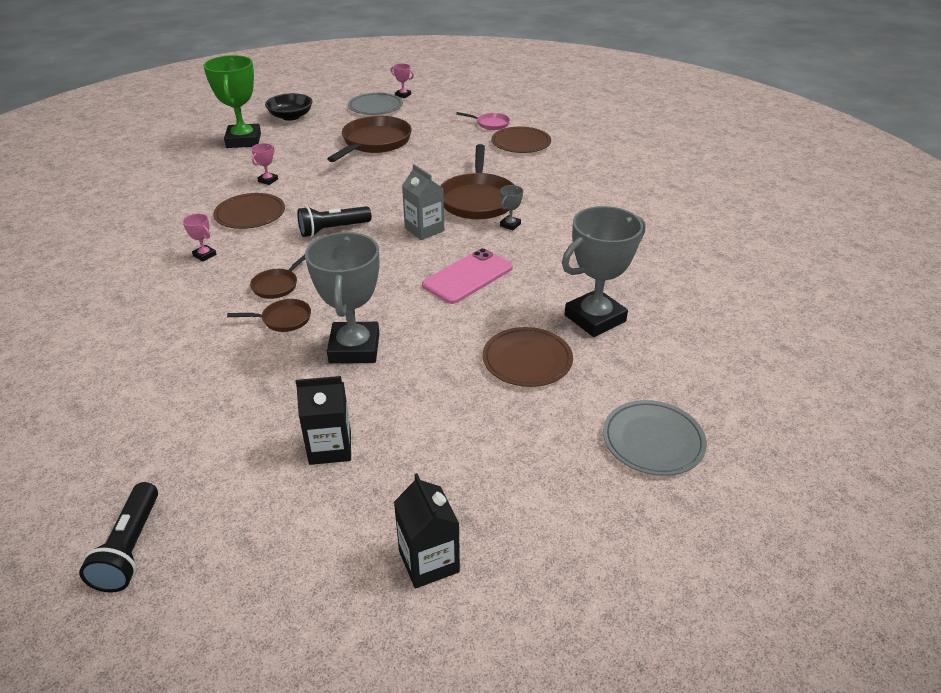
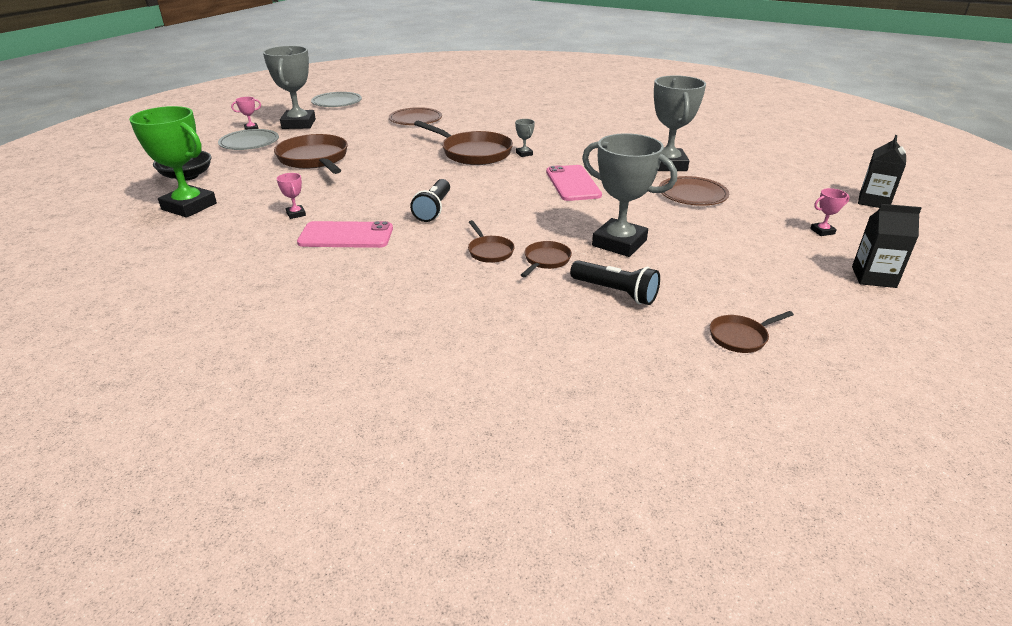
camera: 55 degrees left, 5 degrees down
black flashlight [79,482,158,593] -> black flashlight moved to [570,260,660,305]
pink trophy [183,214,217,261] -> pink trophy moved to [810,188,849,236]
brown plate [213,193,285,229] -> pink phone [297,221,393,248]
black carton [296,376,351,465] -> black carton moved to [858,135,906,208]
grey carton [402,164,444,240] -> none
pink pan [456,112,510,130] -> none
grey plate [603,400,707,476] -> grey plate moved to [311,92,362,107]
none -> grey trophy [263,46,316,129]
none -> brown pan [710,311,794,353]

